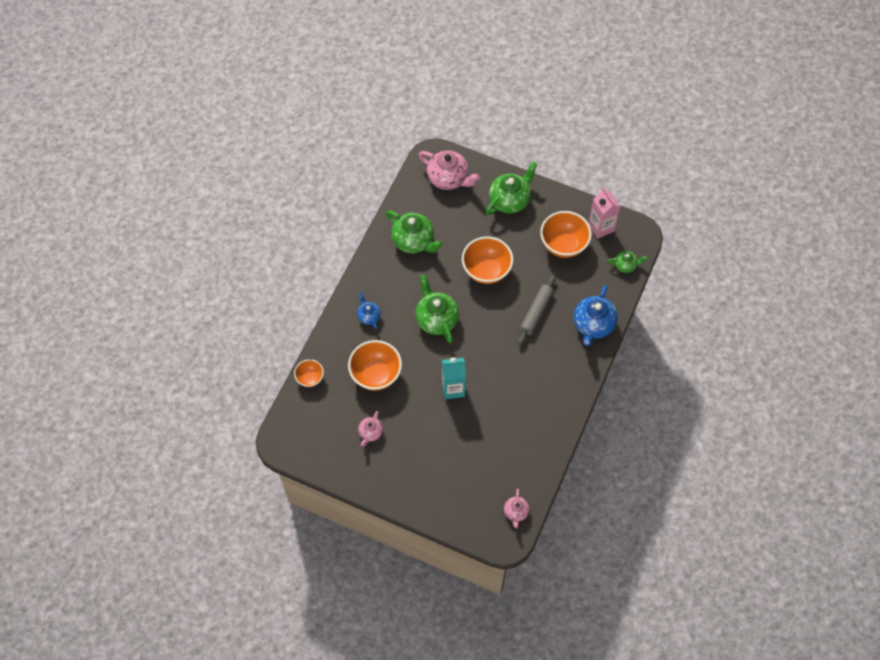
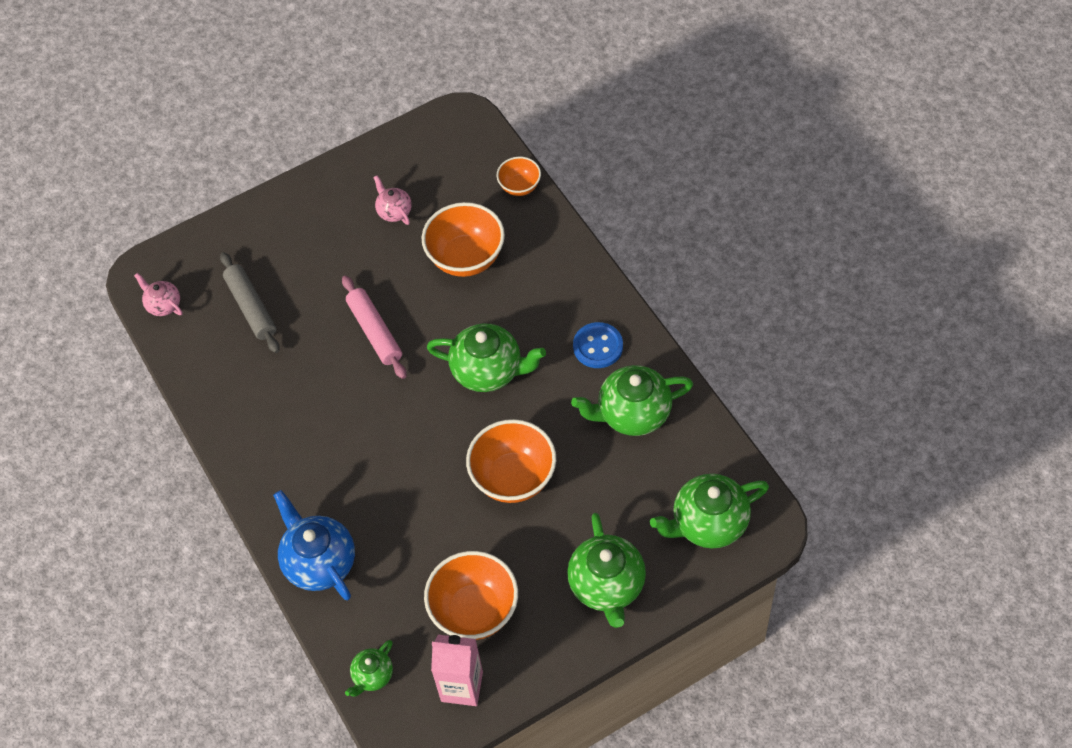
camera: 130 degrees right, 5 degrees down
blue teapot [357,293,381,329] -> none
pink teapot [419,151,480,190] -> green teapot [650,474,769,548]
turquoise carton [442,358,466,399] -> pink rolling pin [342,276,406,379]
grey rolling pin [518,275,555,345] -> grey rolling pin moved to [220,252,280,353]
none -> blue button [573,322,623,368]

